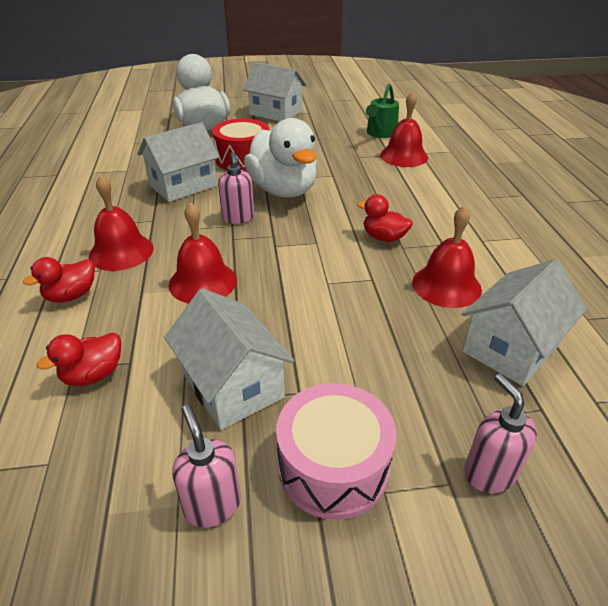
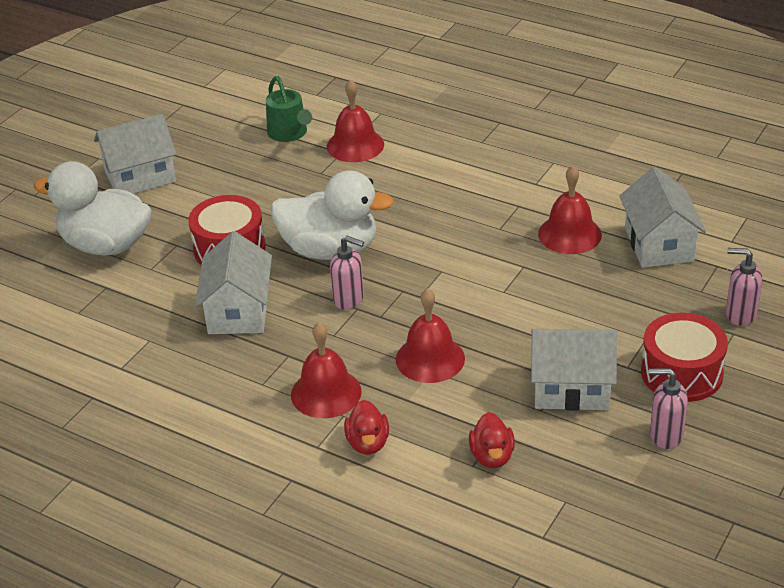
camera: 50 degrees left, 0 degrees up
pink drum [276,383,397,520] -> red drum [641,313,728,402]
red duck [357,195,413,242] -> none

